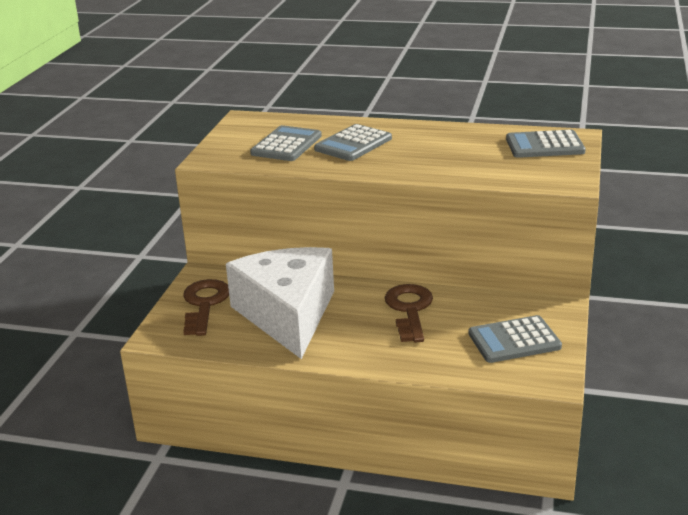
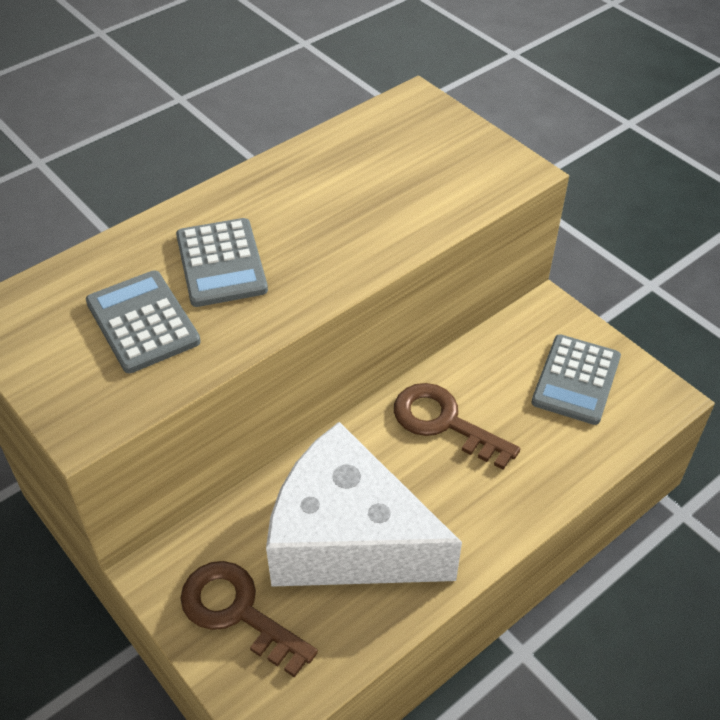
camera: 55 degrees left, 20 degrees up
grey calculator [506,130,586,158] -> none

